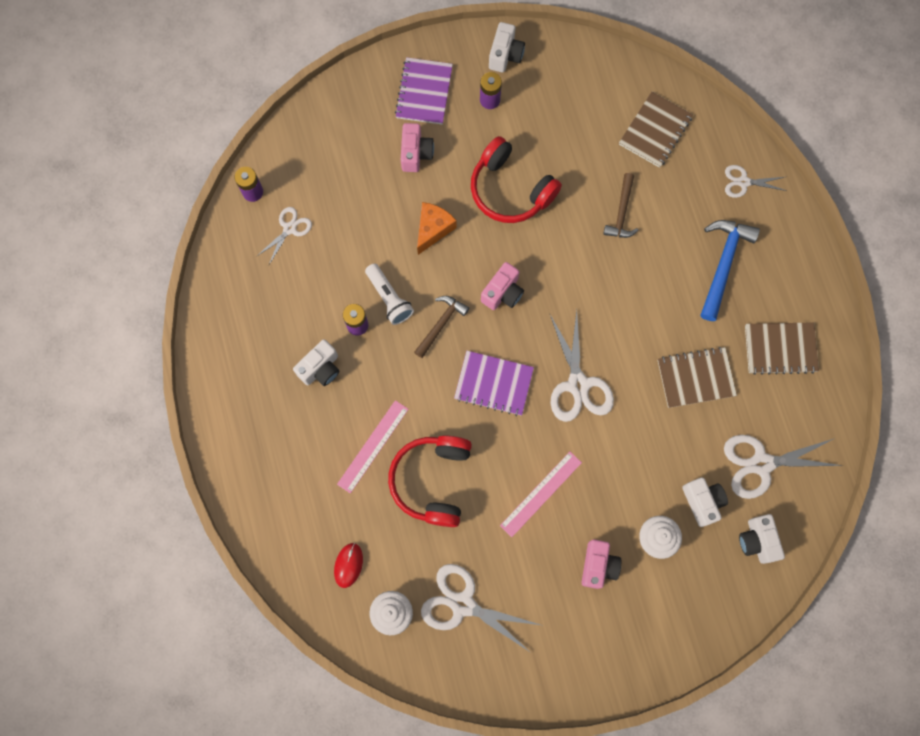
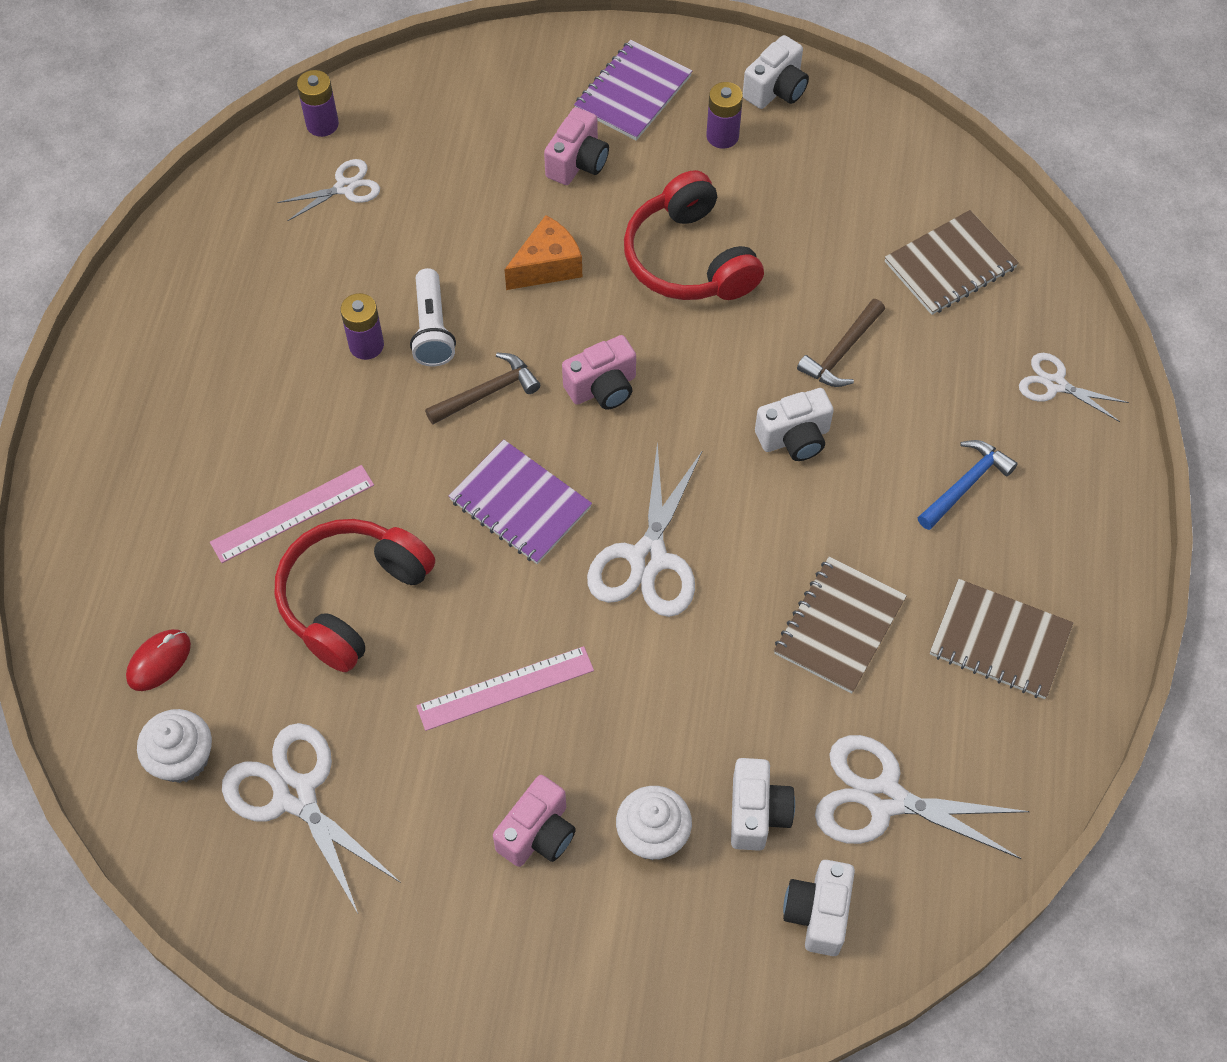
camera: 25 degrees right, 15 degrees down
white camera [293,339,339,386] -> white camera moved to [755,388,834,461]
brown notebook [657,347,737,408] -> brown notebook turned 75 degrees counterclockwise [774,556,907,693]
blue hammer [700,220,760,321] -> blue hammer [918,440,1018,530], size x0.65

